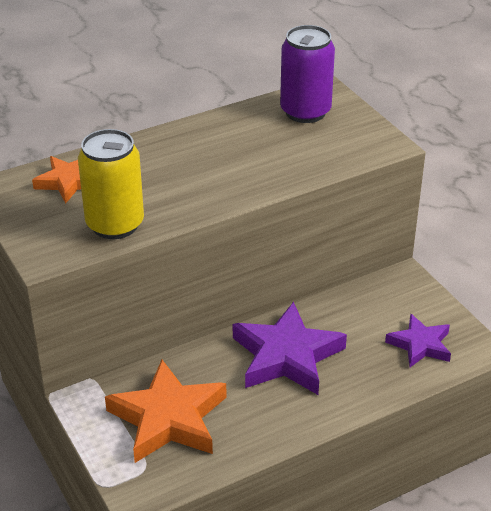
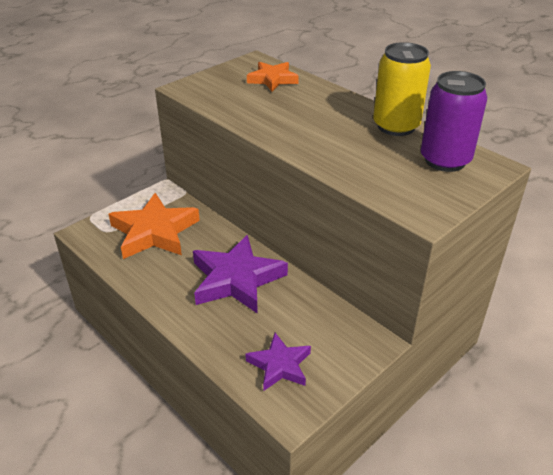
camera: 75 degrees right, 0 degrees up
yellow can [78,129,144,239] -> yellow can moved to [373,42,431,136]

